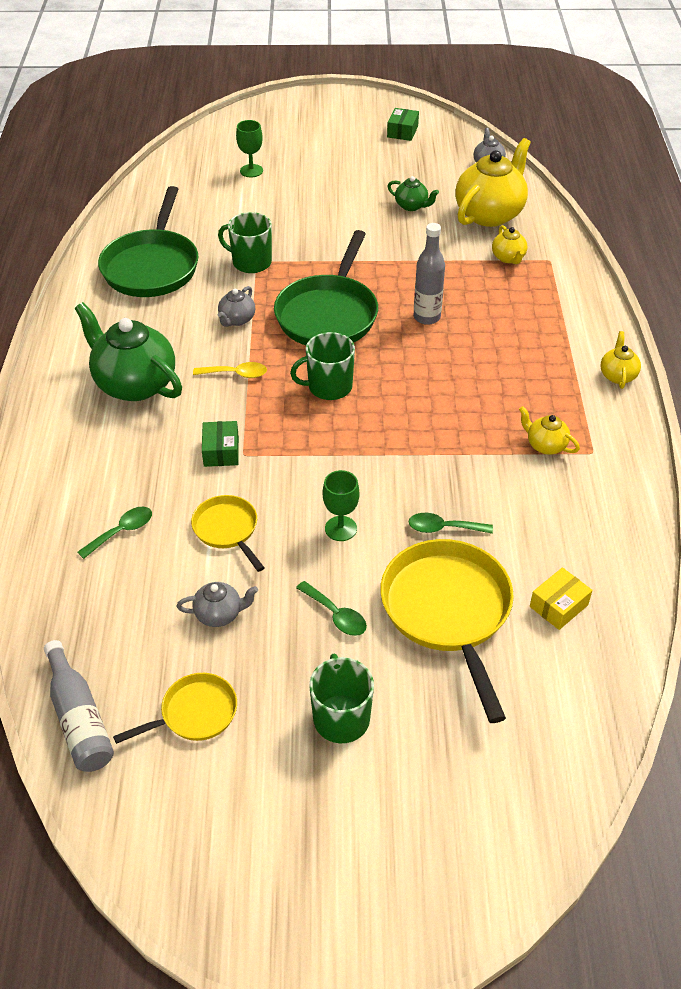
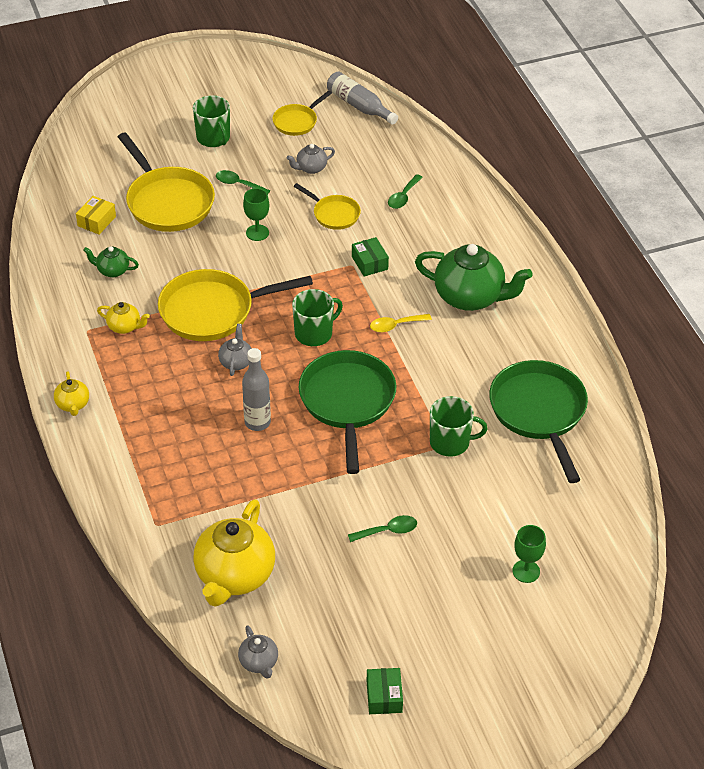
camera: 160 degrees right, 0 degrees up
grey teapot [218,286,255,327] -> grey teapot moved to [218,324,252,376]
green teapot [388,176,439,211] -> green teapot moved to [83,246,139,277]
green spoon [408,513,493,534] -> green spoon moved to [348,515,417,542]
yellow teapot [492,225,527,264] -> none
none -> yellow pan [158,269,313,341]

